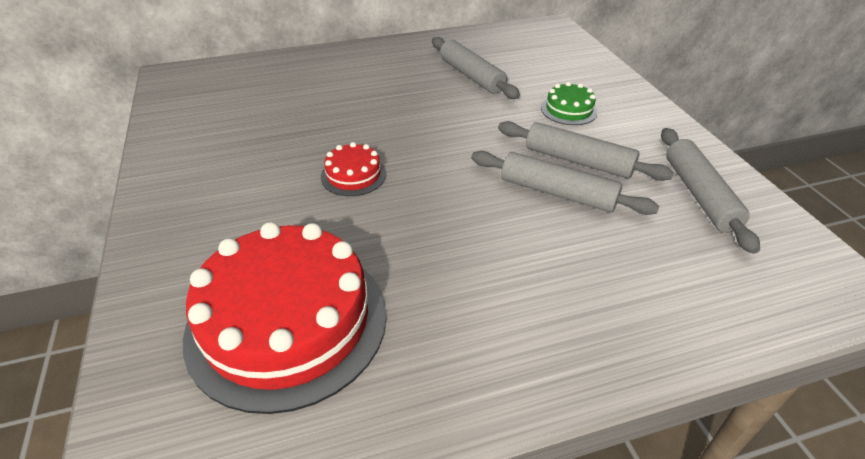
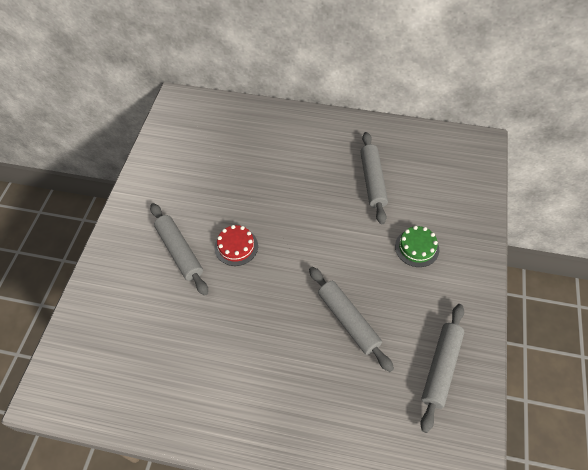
camera: 30 degrees right, 15 degrees up
red cake [183,222,387,414] -> none
grey rolling pin [498,121,674,181] -> grey rolling pin moved to [150,203,208,296]

